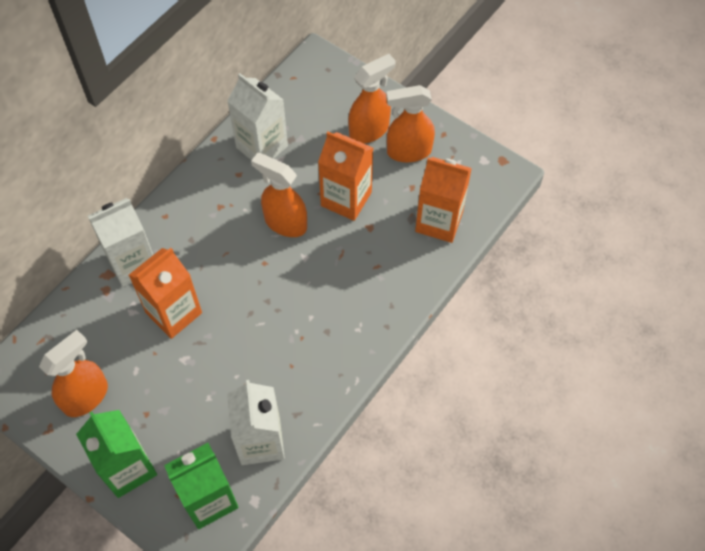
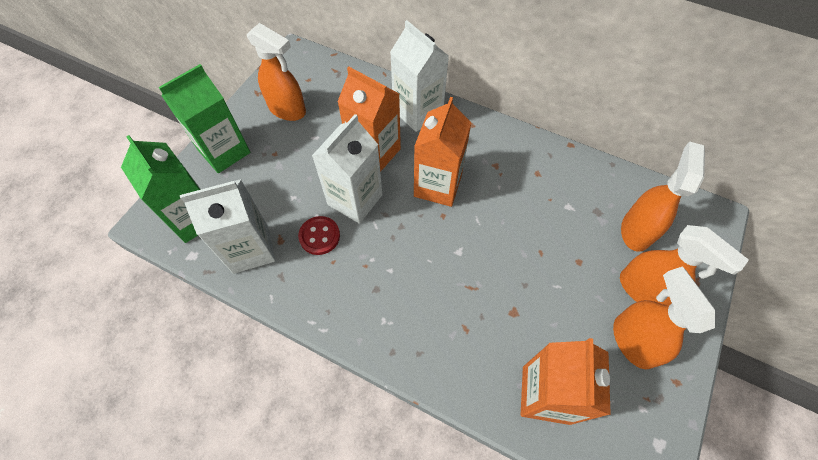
camera: 80 degrees right, 0 degrees up
white carton [227,73,288,160] -> white carton moved to [312,114,383,224]
orange spray bottle [251,153,307,237] -> orange spray bottle moved to [621,141,705,252]
orange carton [318,132,373,221] -> orange carton moved to [414,97,471,207]
none -> red button [298,216,340,255]

